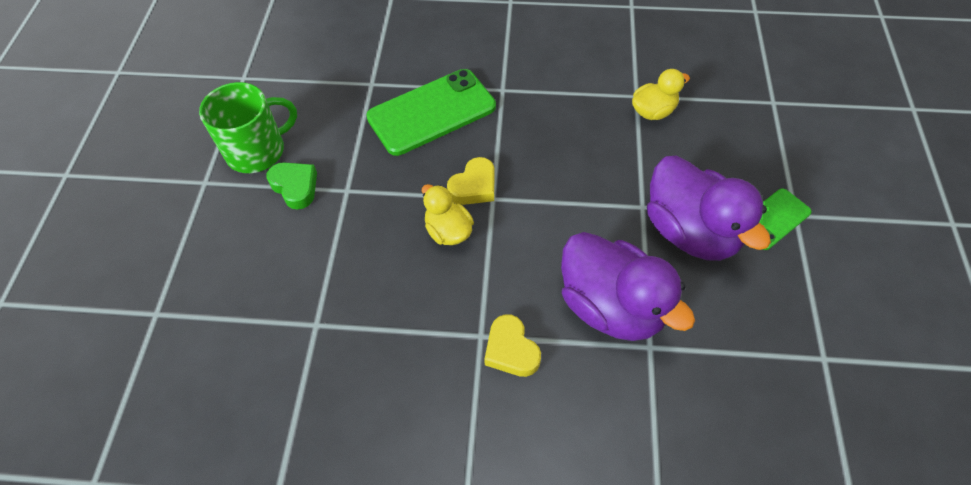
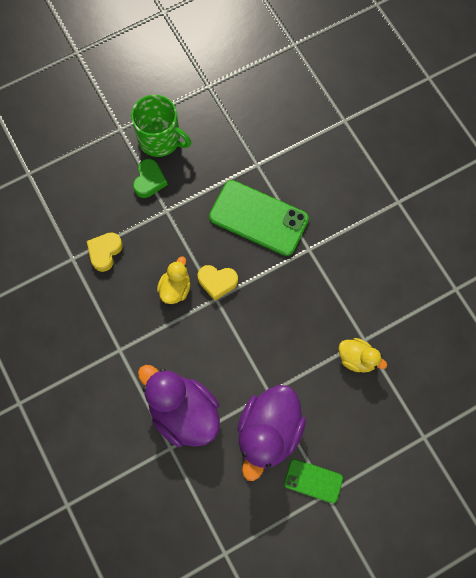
camera: 55 degrees right, 15 degrees up
yellow heart [484,314,541,377] -> yellow heart moved to [87,232,123,272]
purple duck [561,232,695,341] -> purple duck turned 120 degrees clockwise [138,365,220,447]

